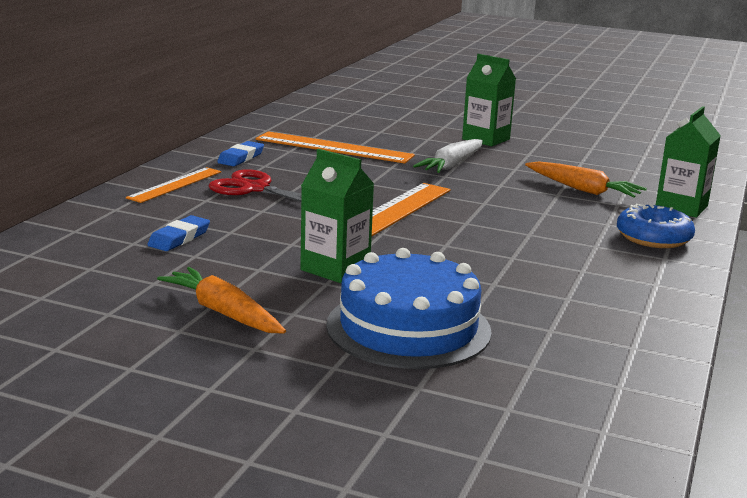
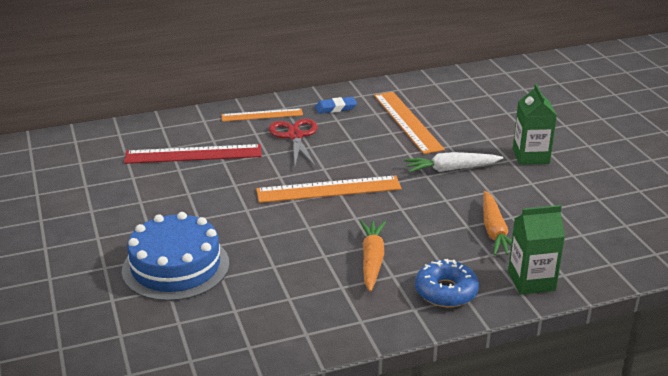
camera: 50 degrees right, 10 degrees up
blue eraser [147,215,210,251] -> red ruler [124,144,262,164]
orange carrot [157,267,286,334] -> orange carrot moved to [360,221,386,292]
green carton [300,149,374,283] -> none

